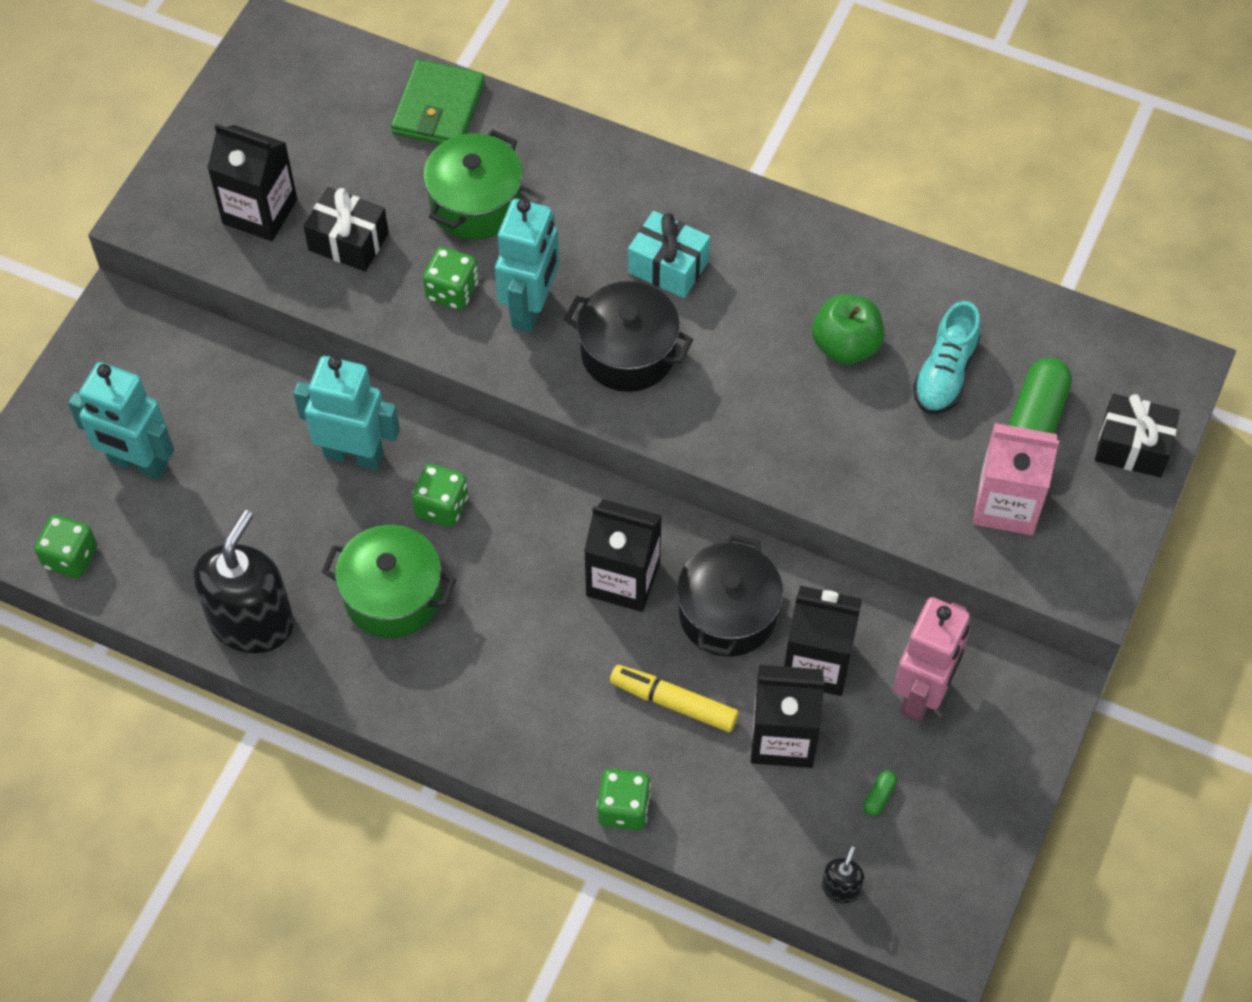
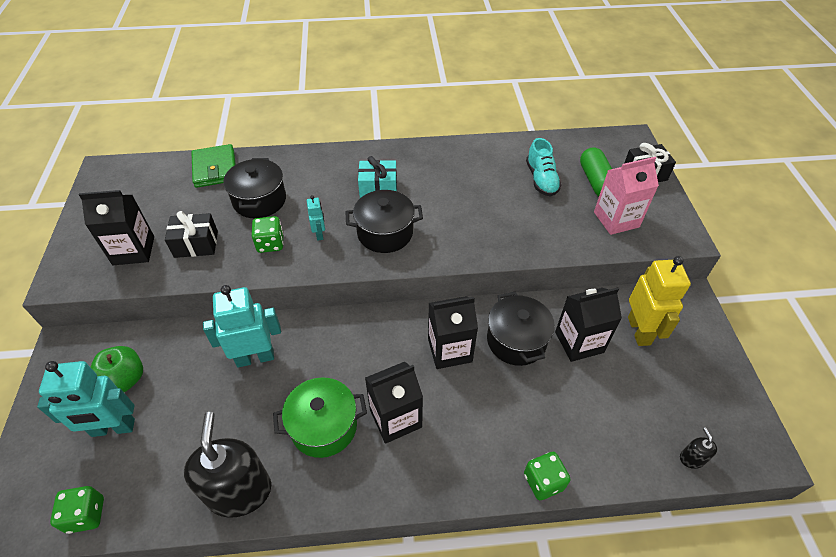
camera: 30 degrees left, 10 degrees down
green dice [412,464,468,527] -> none
green pot [423,129,523,240] -> black pot [223,158,286,218]
turquoise robot [495,199,559,332] -> turquoise robot [307,195,325,241], size x0.49
yellow marker [610,665,739,732] -> none
black carton [751,665,825,768] -> black carton moved to [365,362,423,444]
green apple [812,294,884,364] -> green apple moved to [91,346,143,392]
green capsule [863,770,897,816] -> none
pink robot [893,597,970,721] -> yellow robot [628,256,691,346]

